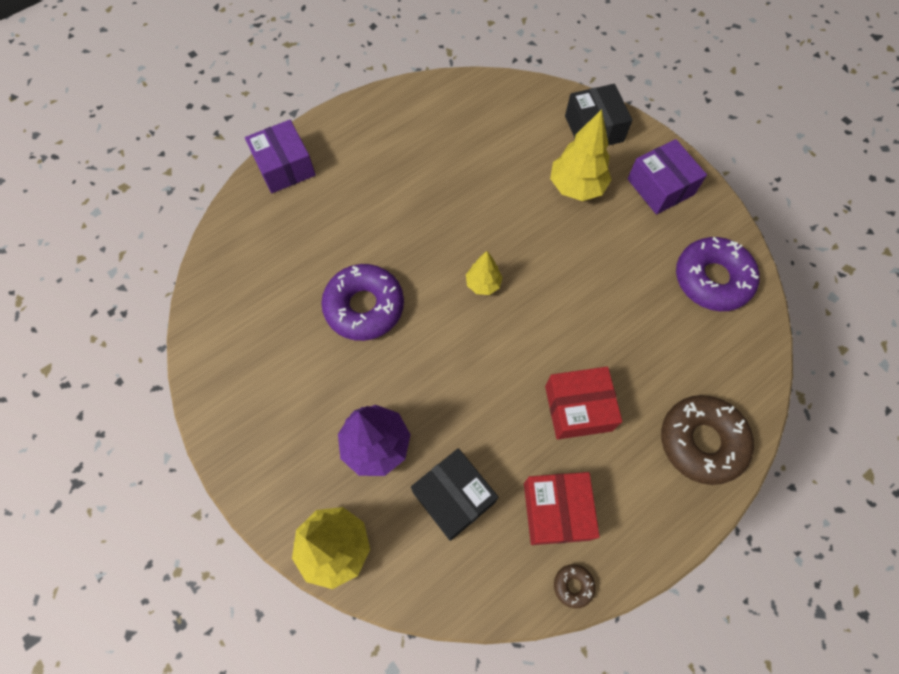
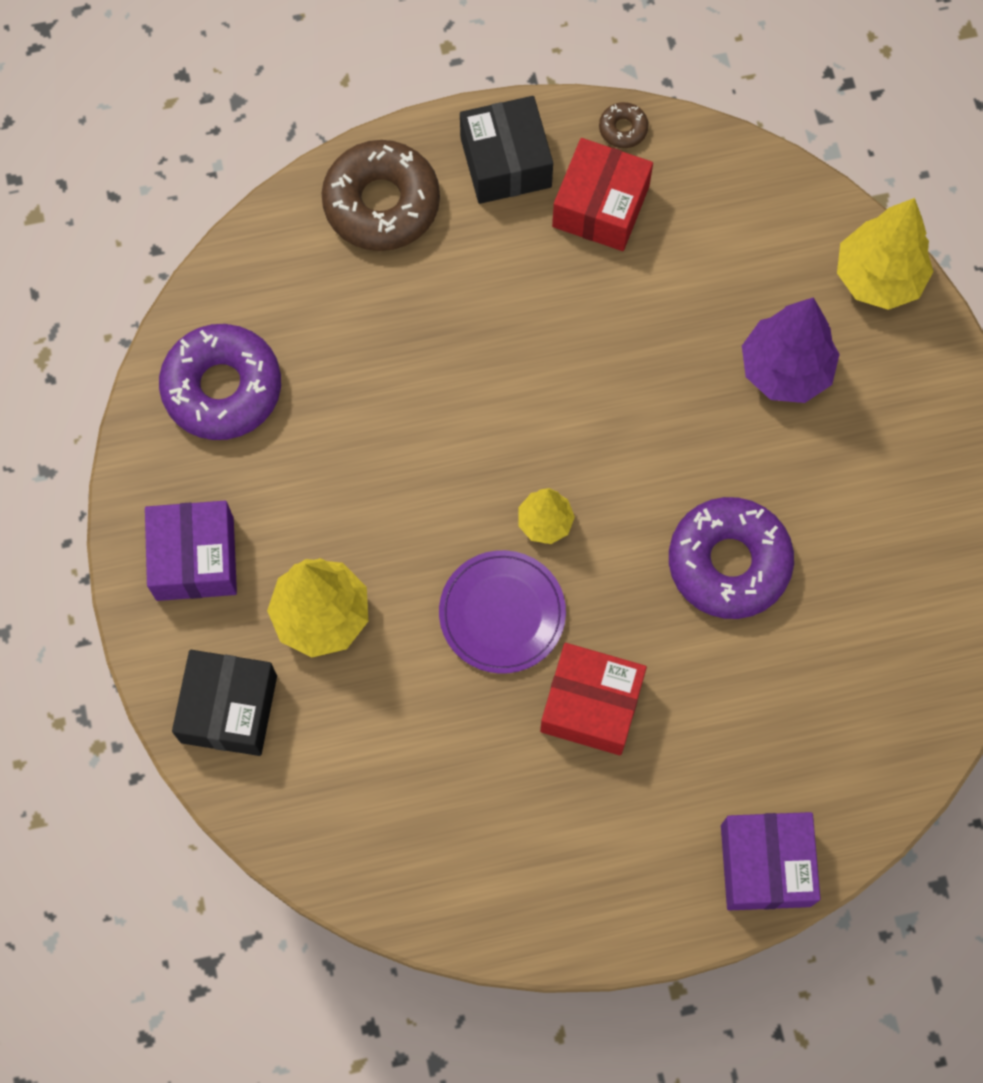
camera: 155 degrees left, 5 degrees up
black box [411,448,498,541] -> black box moved to [460,96,553,204]
red box [545,367,622,440] -> red box moved to [540,643,647,755]
none -> purple plate [439,550,566,674]

